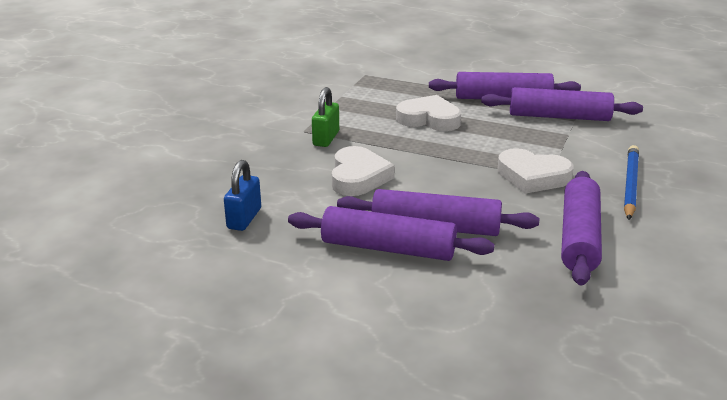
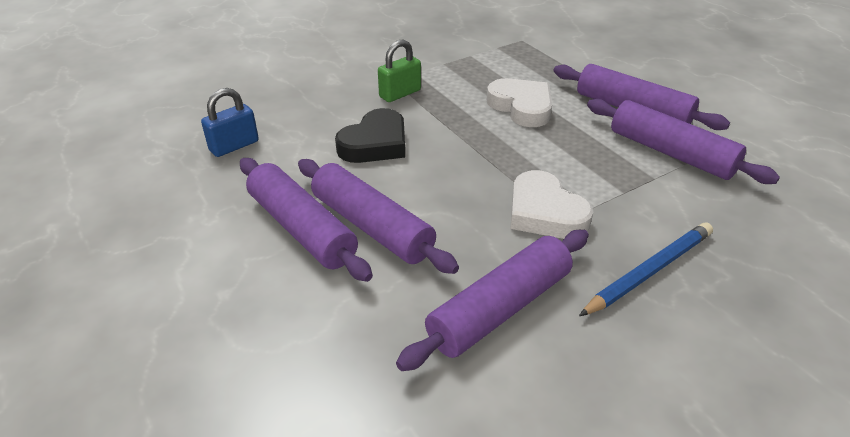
camera: 35 degrees right, 10 degrees up
white heart [332,146,395,196] -> black heart [335,108,405,163]

